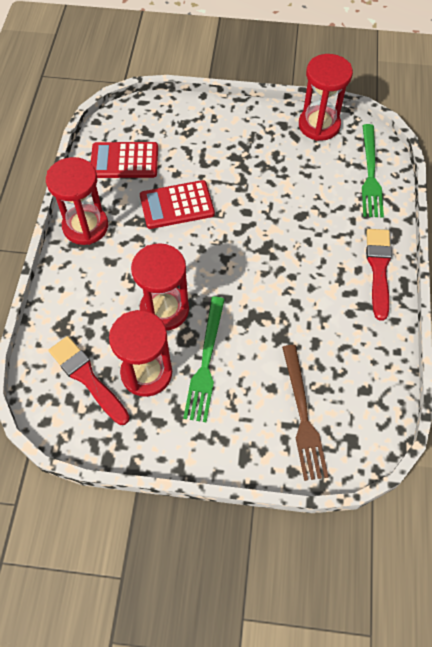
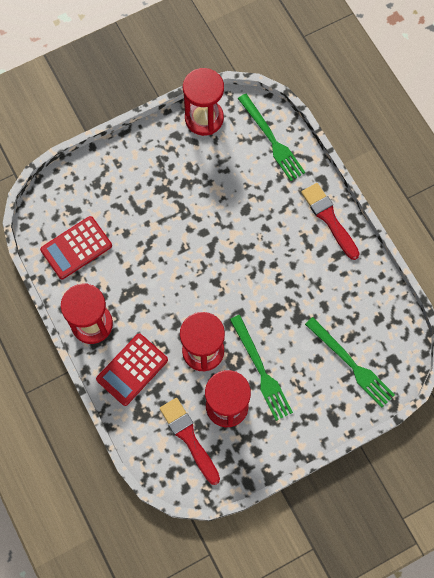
camera: 35 degrees left, 10 degrees up
red brush [49,336,130,425] -> red brush turned 45 degrees clockwise [160,398,220,485]
red calculator [140,180,215,229] -> red calculator moved to [96,333,168,406]
brown fork [282,345,329,481] -> green fork [305,317,395,408]

